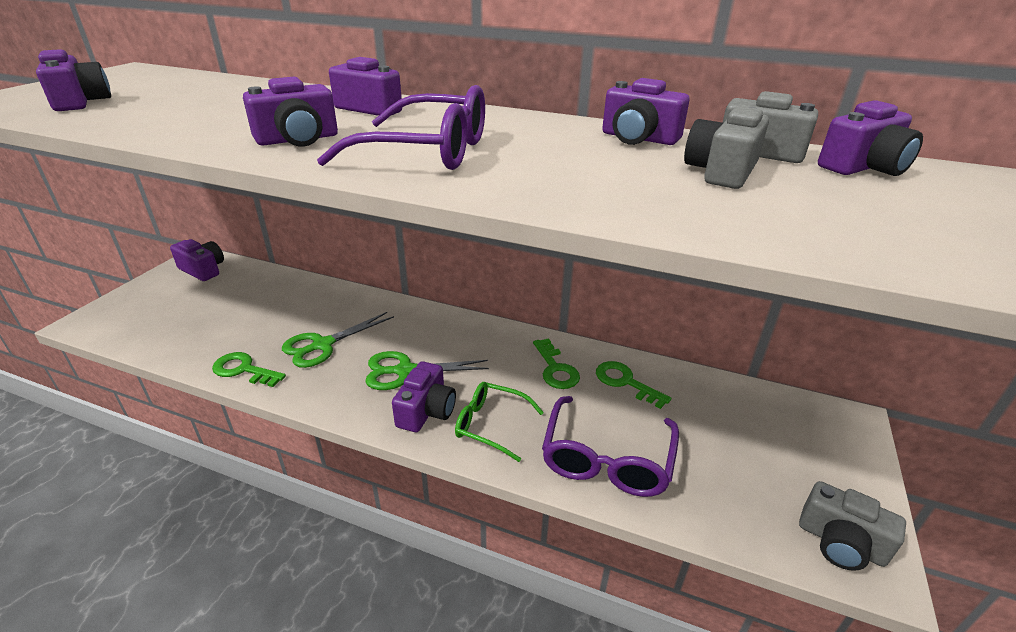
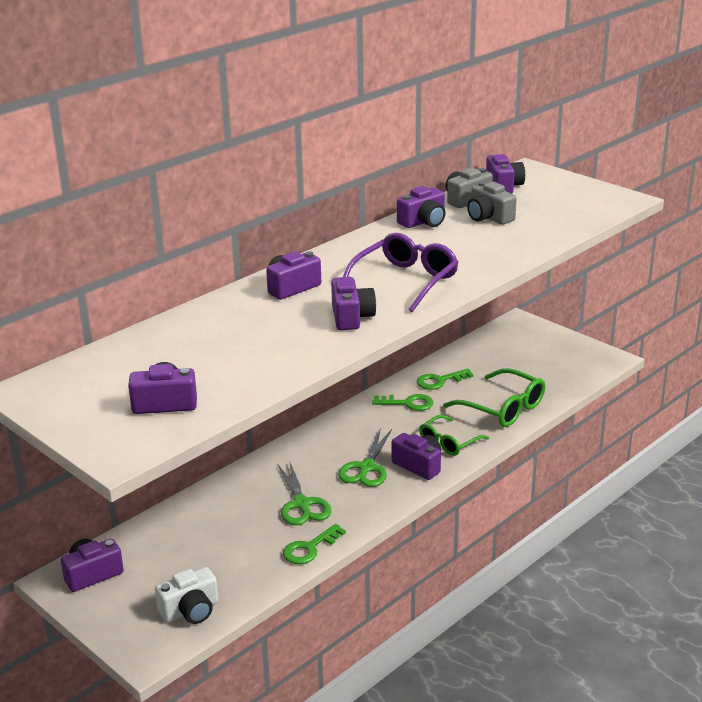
camera: 65 degrees left, 5 degrees down
purple glasses [542,396,679,497] -> green glasses [443,368,545,427]
grey camera [799,481,906,571] -> none
none -> white camera [155,567,218,624]

